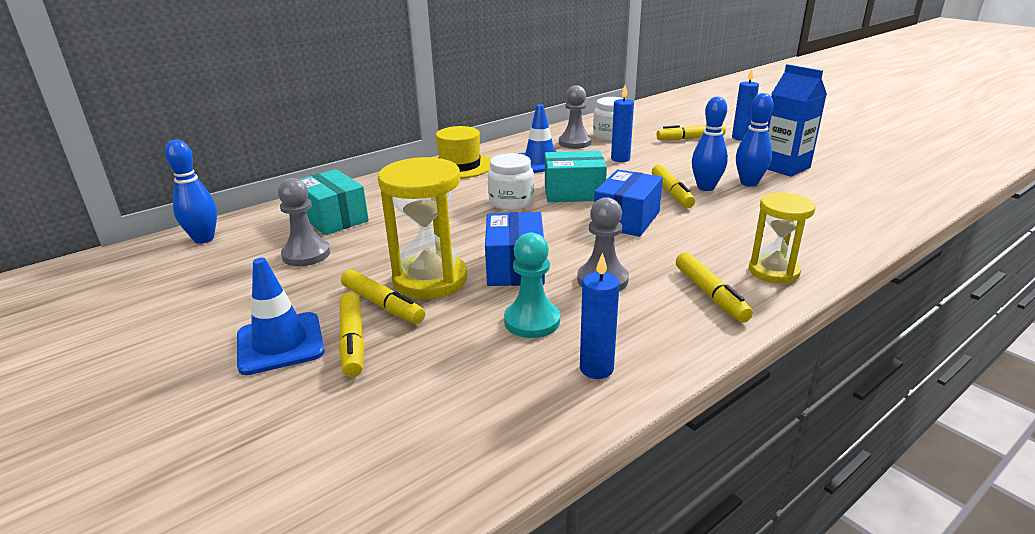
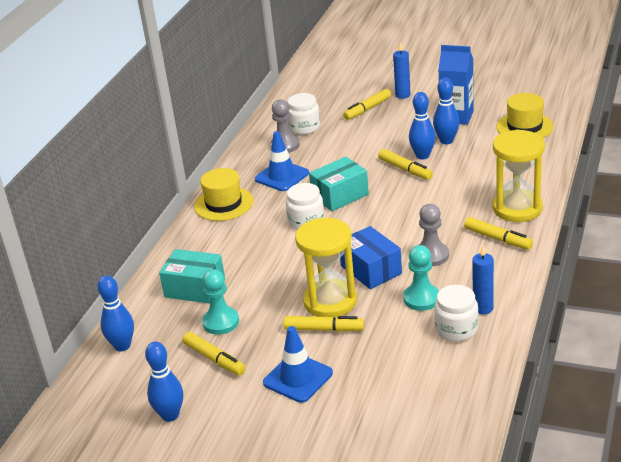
camera: 30 degrees left, 5 degrees up
grey pawn [278,178,330,266] -> turquoise pawn [202,269,239,335]
yellow marker [339,292,364,377] -> yellow marker moved to [182,332,246,375]
blue box [594,170,663,237] -> none
blue candle [611,86,634,162] -> none
yellow hourglass [749,192,816,284] -> yellow hourglass [492,130,545,222], size x1.53
none -> blue bowling pin [145,342,183,422]
none -> white jar [434,285,479,341]
none -> yellow hat [496,93,554,138]

